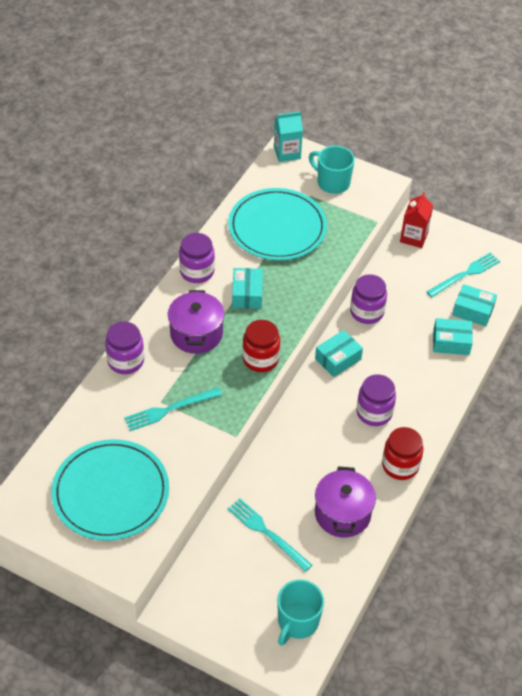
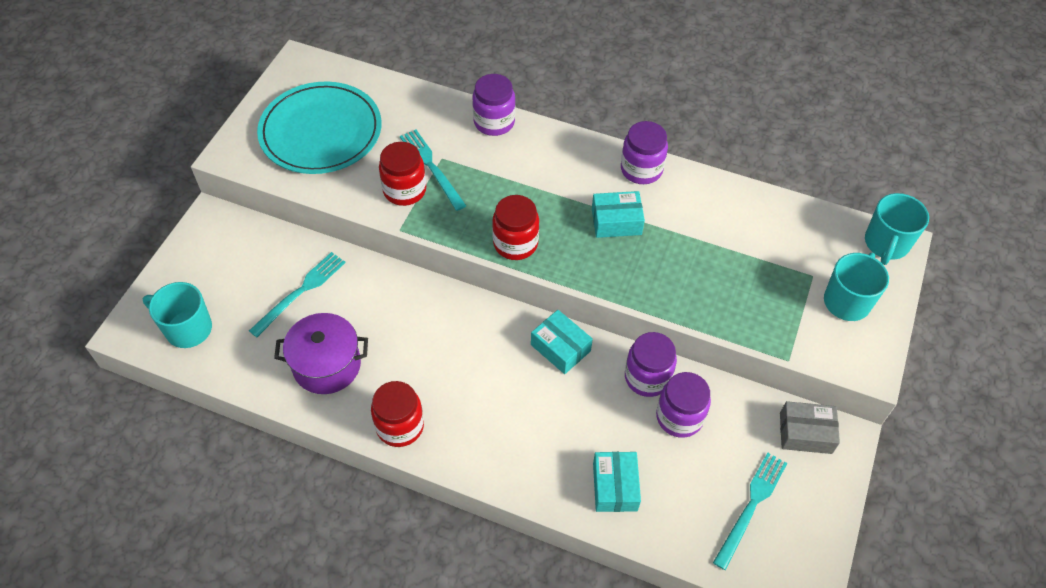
camera: 85 degrees right, 5 degrees up
purple pot [168,290,225,354] -> none
turquoise plate [228,188,327,260] -> none
turquoise carton [274,111,303,162] -> turquoise mug [865,193,929,265]
purple jar [357,374,396,426] -> purple jar moved to [656,372,711,438]
red carton [400,192,433,248] -> grey box [780,401,840,454]
turquoise fork [427,252,500,297] -> turquoise fork turned 105 degrees counterclockwise [713,452,787,570]
turquoise box [452,284,497,326] -> none
none -> red jar [379,142,426,206]

